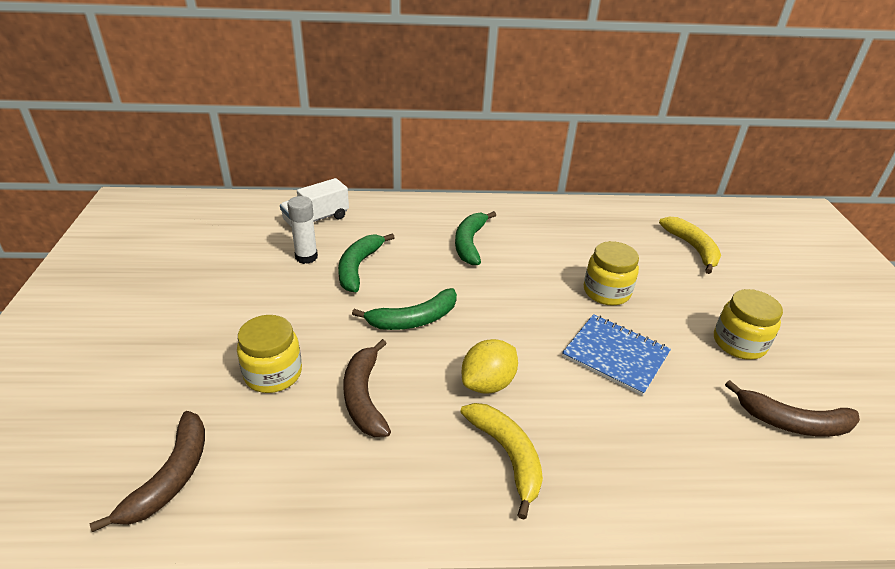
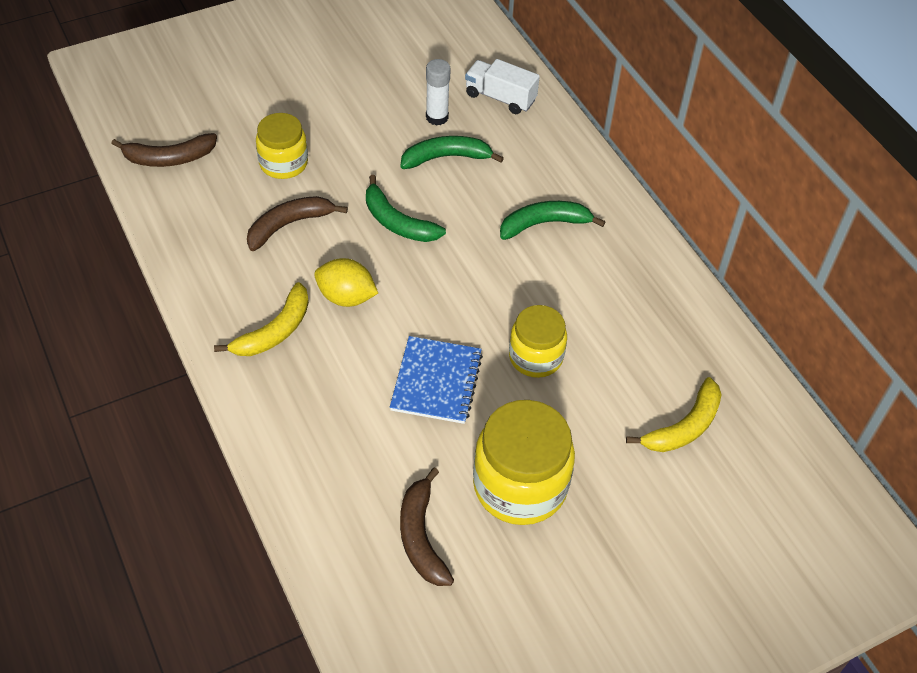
camera: 65 degrees right, 15 degrees up
yellow jar [714,289,783,360] -> yellow jar [473,400,575,525], size x1.60

